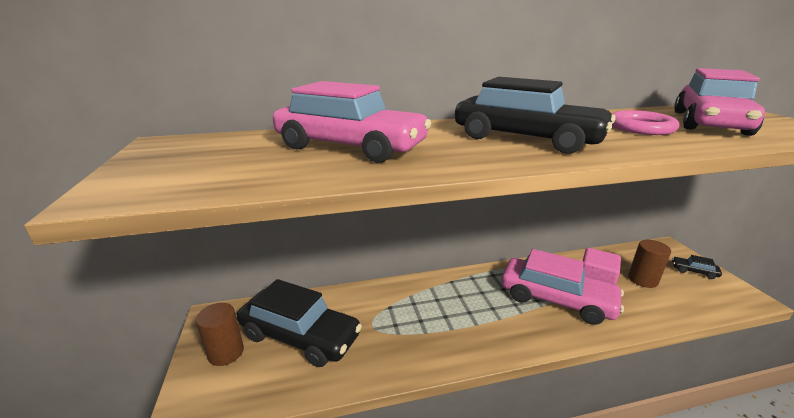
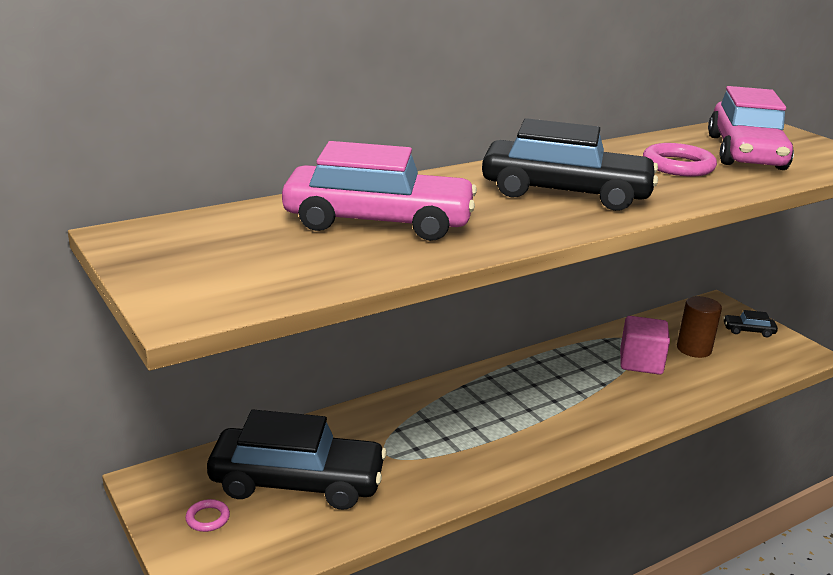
camera: 20 degrees left, 0 degrees up
brown cylinder [196,303,244,366] -> pink ring [185,499,230,532]
pink car [501,249,624,325] -> none

